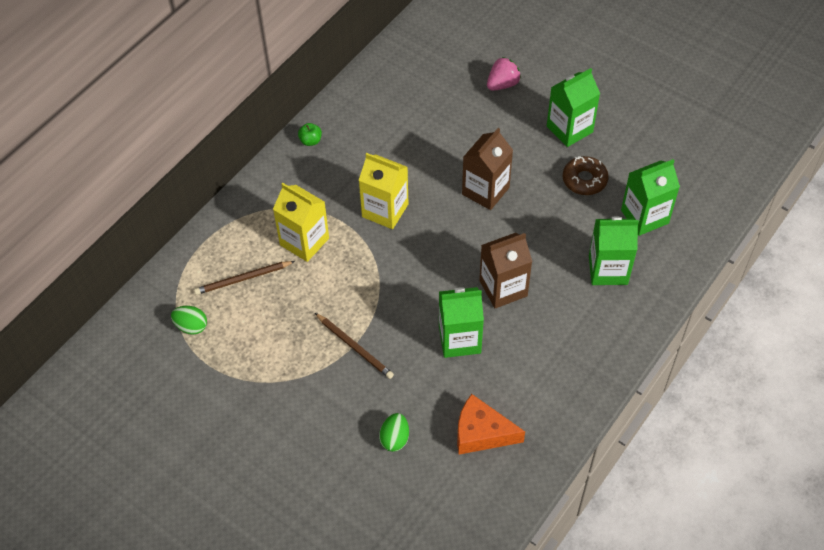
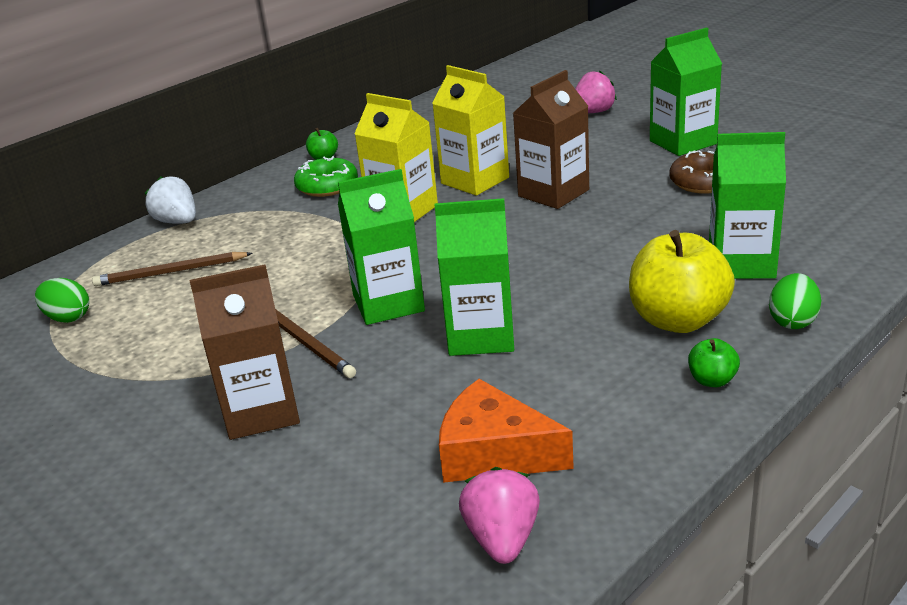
camera: 10 degrees right, 25 degrees down
yellow carton [273,183,329,262] -> yellow carton moved to [432,65,509,196]
green egg [379,413,409,452] -> green egg moved to [769,273,821,329]
brown carton [479,233,532,309] -> brown carton moved to [190,264,300,440]
green carton [621,159,680,236] -> green carton moved to [338,169,425,325]
none -> white strawberry [145,176,196,223]
none -> green donut [294,156,358,197]
none -> pink strawberry [459,467,540,564]
none -> yellow apple [629,230,735,333]
none -> green apple [688,338,740,387]

